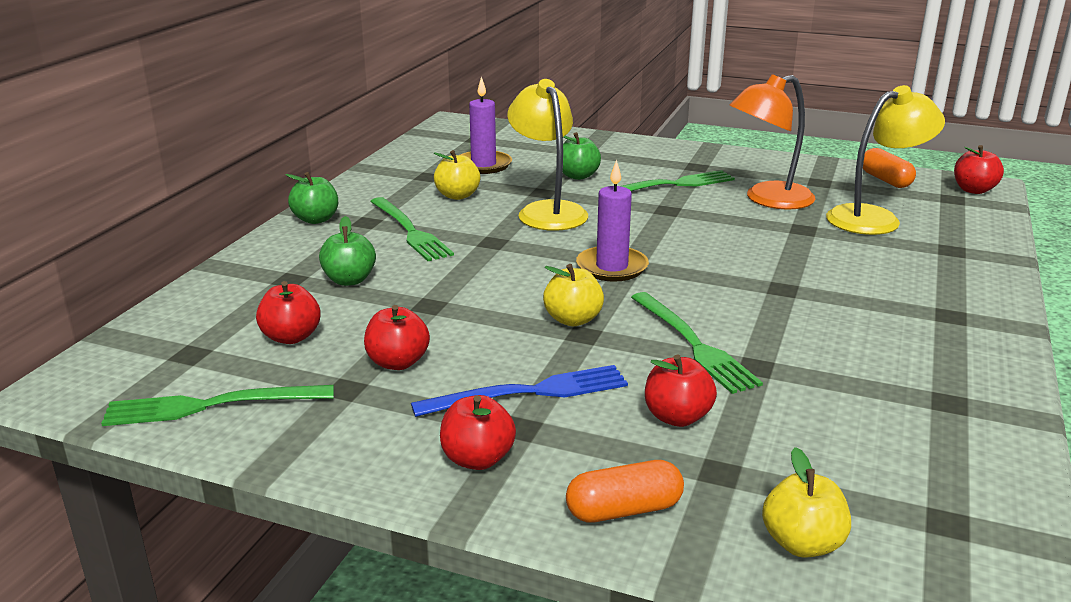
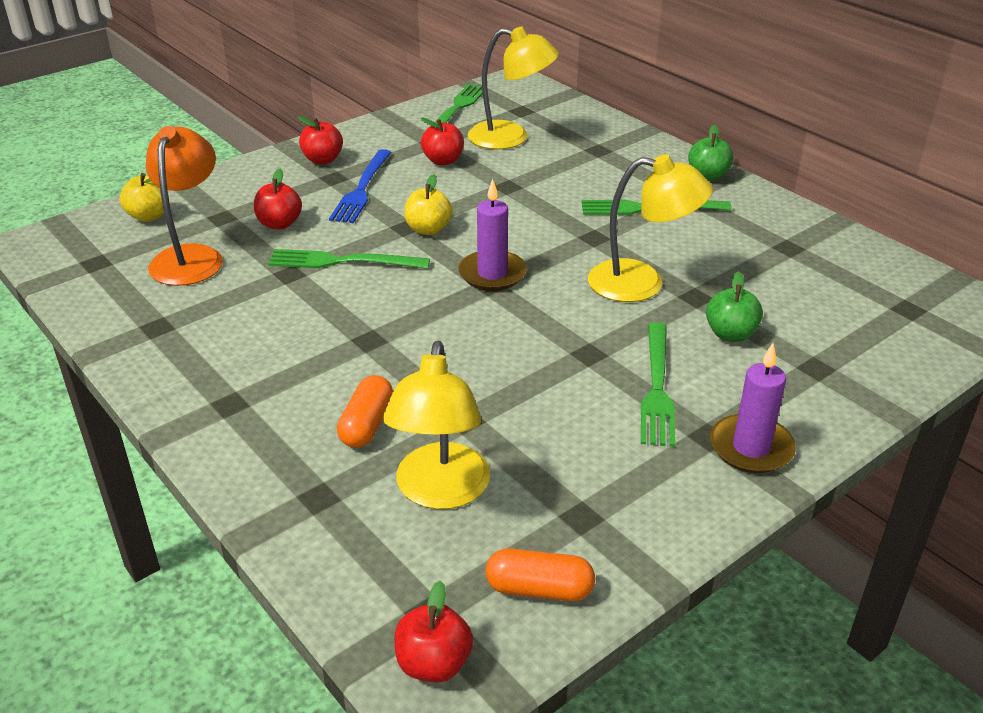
camera: 120 degrees right, 10 degrees up
red apple [256,281,321,344] -> yellow lamp [468,26,559,149]
green apple [319,216,376,286] -> none
yellow apple [434,150,480,200] -> none
purple candle [460,77,512,174] -> purple candle moved to [710,343,796,473]
orange capsule [566,460,684,523] -> orange capsule moved to [337,375,393,448]
orange lamp [730,74,815,209] -> orange lamp moved to [146,126,223,286]

